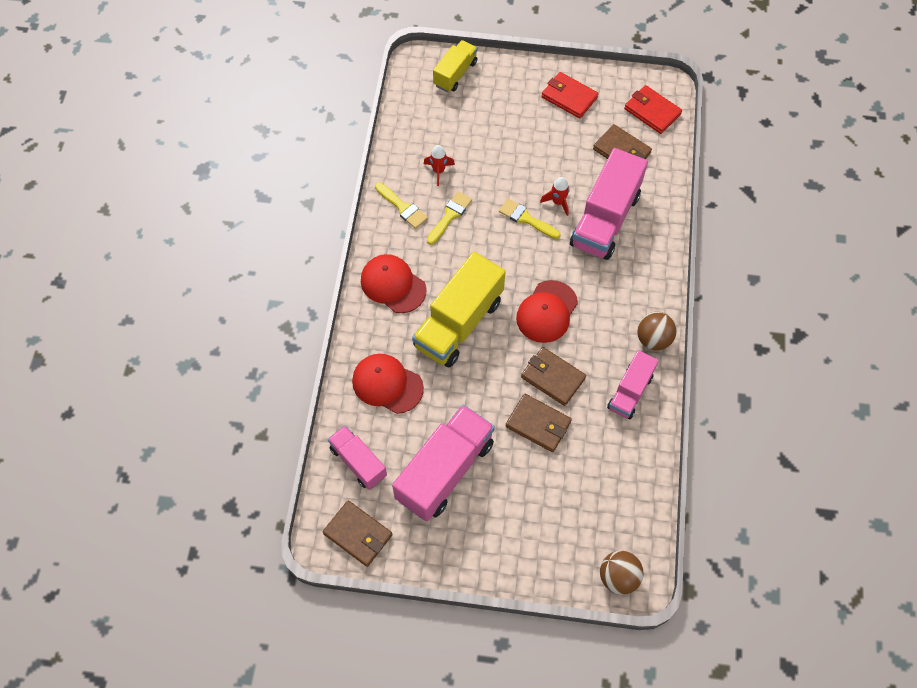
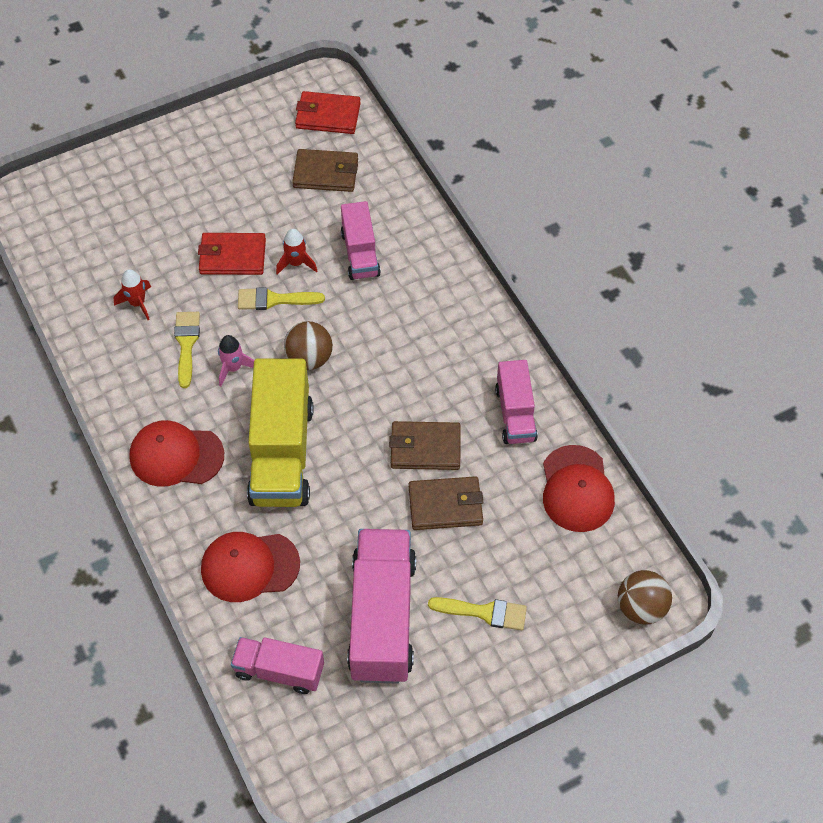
camera: 35 degrees left, 5 degrees down
brown wallet [323,500,392,567] -> none
yellow brush [375,182,428,229] -> yellow brush moved to [428,597,527,631]
yellow truck [433,40,477,92] -> none
red cap [516,280,578,343] -> red cap moved to [543,445,615,532]
red wallet [541,72,599,118] -> red wallet moved to [198,233,266,275]
pink truck [570,148,648,260] -> pink truck [341,201,381,280], size x0.58
brown ball [637,312,677,350] -> brown ball moved to [284,321,333,370]
none -> pink rocket [218,335,254,386]

